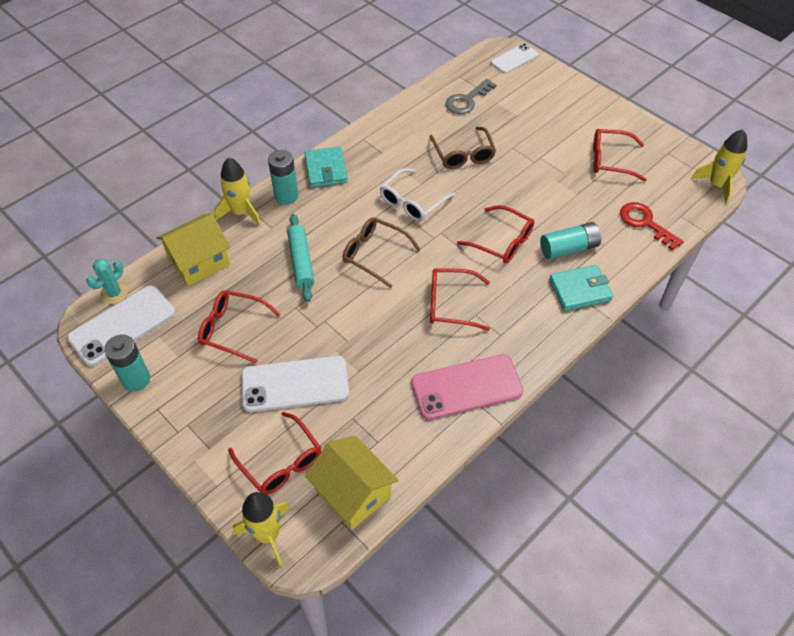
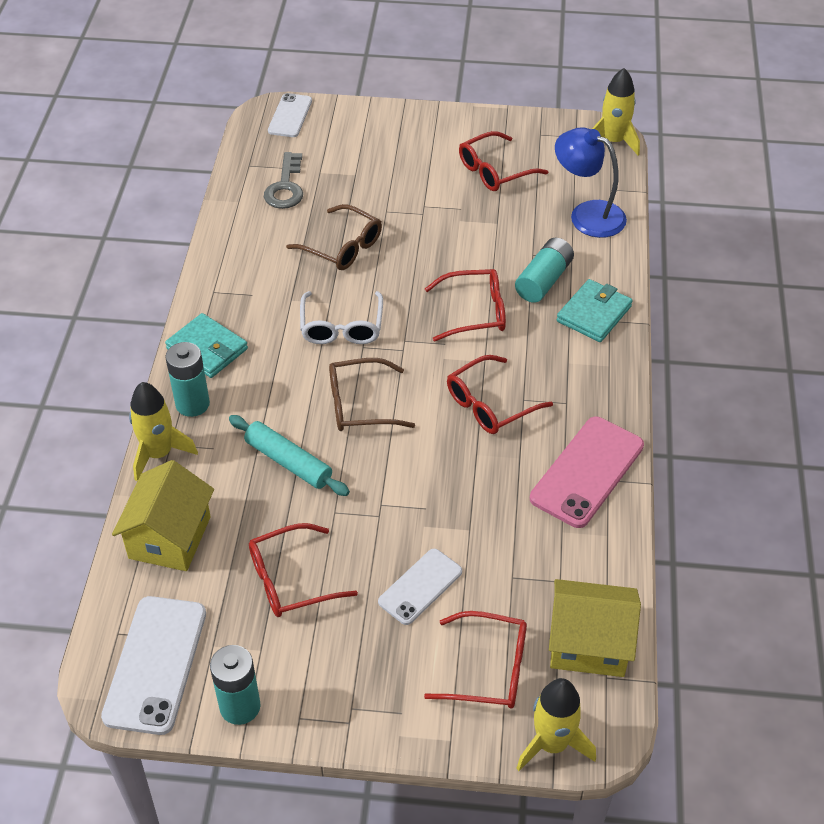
camera: 40 degrees left, 5 degrees down
turquoise cactus [86,258,128,304] -> none
white phone [241,356,349,412] -> white phone [378,549,462,625], size x0.62
red key [620,202,684,251] -> blue lamp [555,127,627,238]

